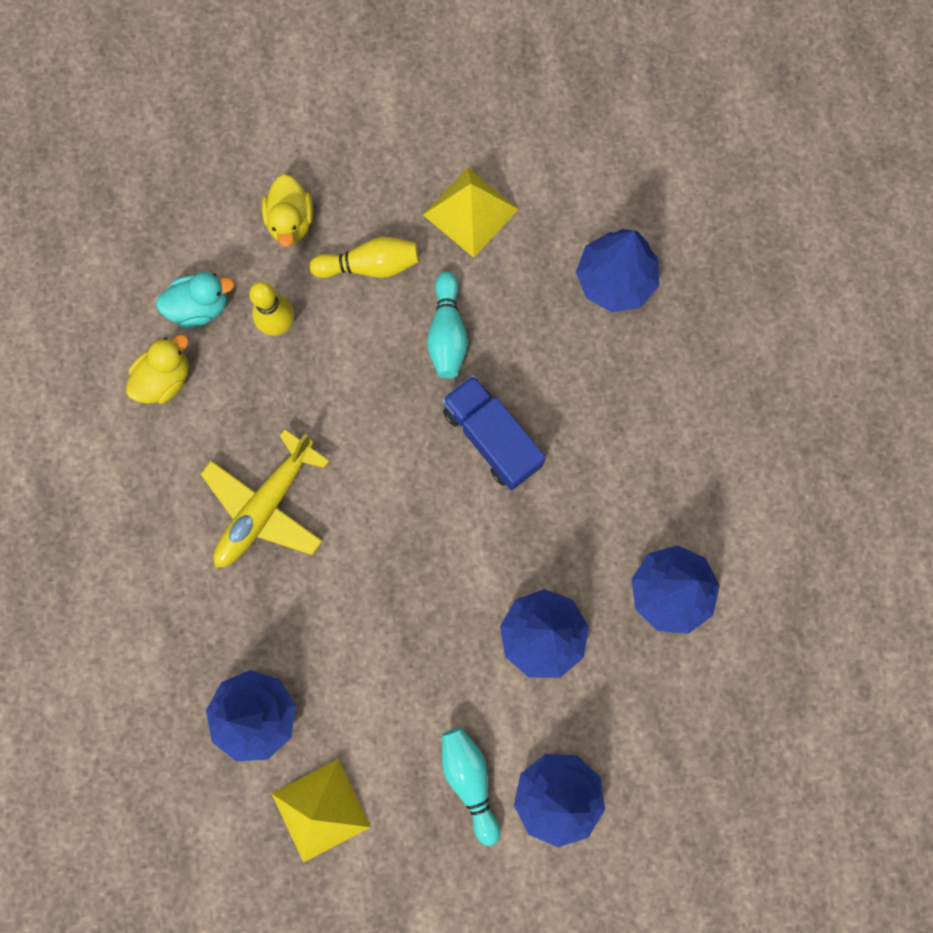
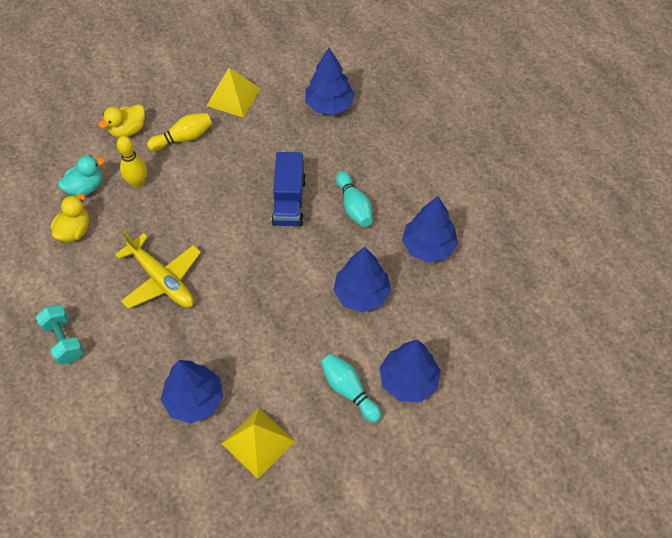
camera: 20 degrees left, 20 degrees down
yellow plane [201,429,329,568] -> yellow plane turned 60 degrees counterclockwise [115,231,201,309]
yellow duck [262,174,313,247] -> yellow duck turned 75 degrees clockwise [98,104,145,138]
turquoise bowling pin [427,272,468,378] -> turquoise bowling pin moved to [336,171,373,227]
blue truck [442,375,546,490] -> blue truck turned 120 degrees counterclockwise [271,152,306,226]
none -> turquoise dumbbell [36,305,84,365]

